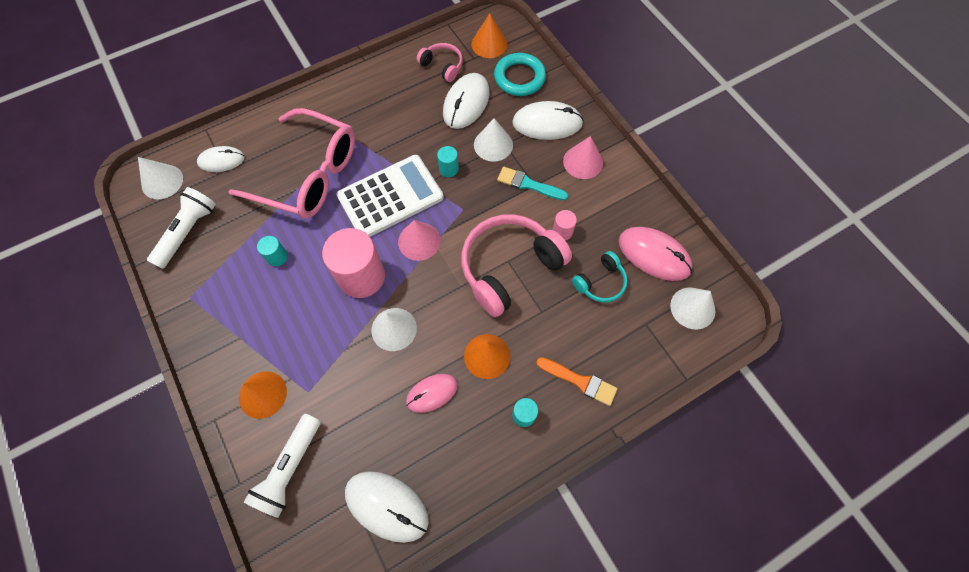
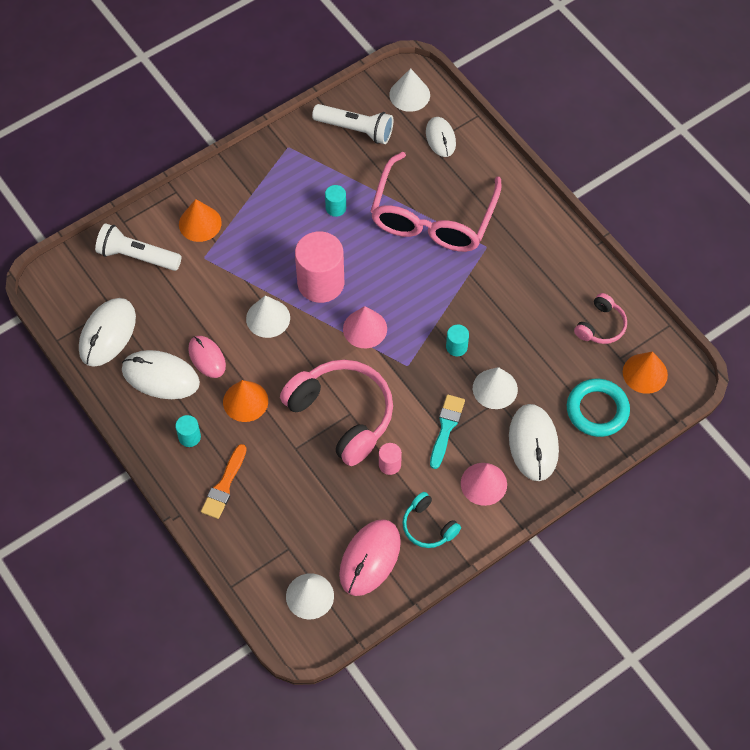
camera: 85 degrees right, 5 degrees down
white calculator [336,155,444,237] -> none
white mouse [443,73,490,129] -> white mouse moved to [122,350,200,399]
turquoise headphones [572,251,628,302] -> turquoise headphones moved to [402,492,461,548]

